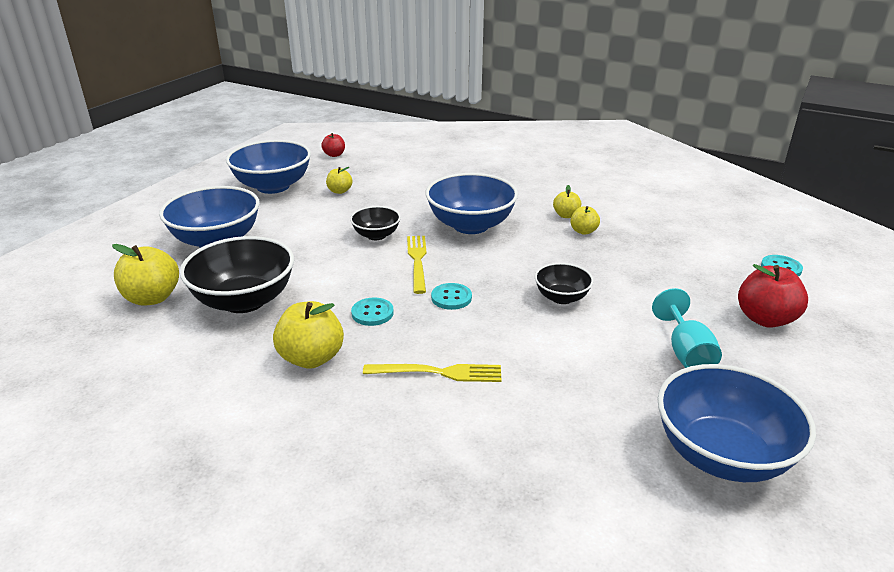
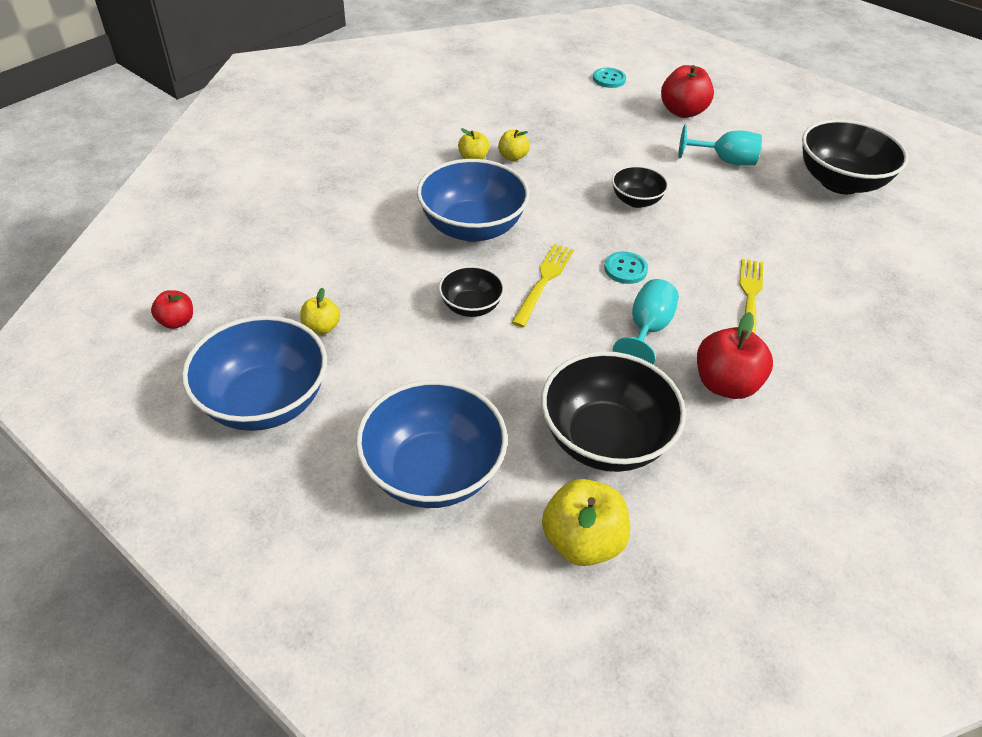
camera: 80 degrees left, 15 degrees up
yellow apple [273,301,344,369] -> red apple [697,312,773,399]
turquoise button [351,297,394,326] -> turquoise goblet [613,279,679,364]
yellow fork [407,236,427,294] -> yellow fork turned 105 degrees clockwise [511,244,574,327]
blue bowl [657,364,816,482] -> black bowl [802,119,908,194]

